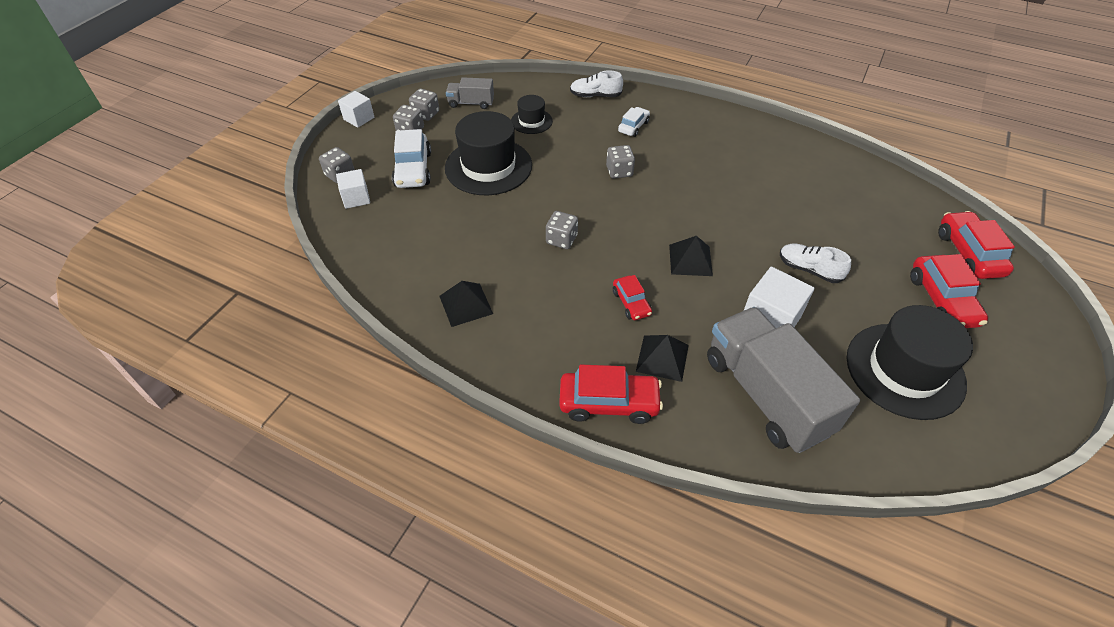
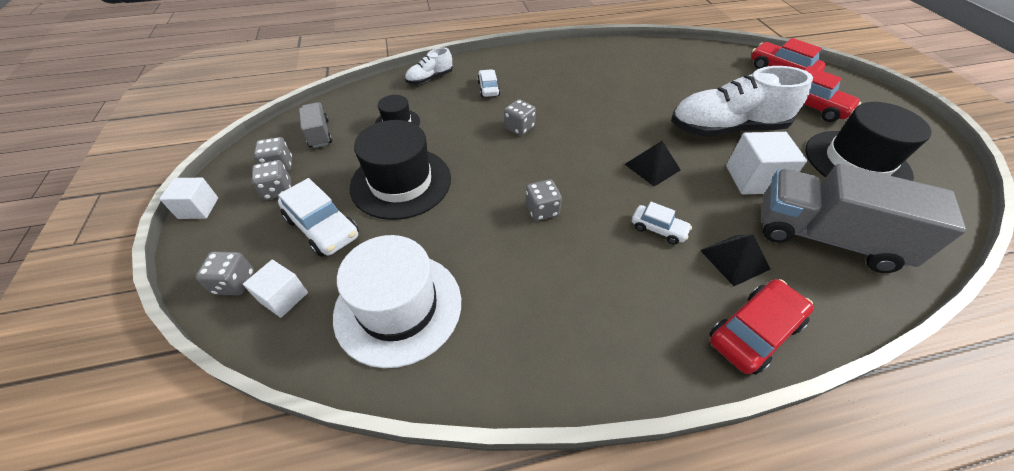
camera: 40 degrees left, 0 degrees up
black pyramid [439,281,493,327] -> none
grey truck [446,77,494,109] -> grey truck turned 105 degrees clockwise [299,102,332,148]
red car [613,275,652,320] -> white car [632,202,692,244]
white shoe [780,244,851,283] -> white shoe [671,66,813,137], size x2.07
none -> white hat [333,235,461,368]

